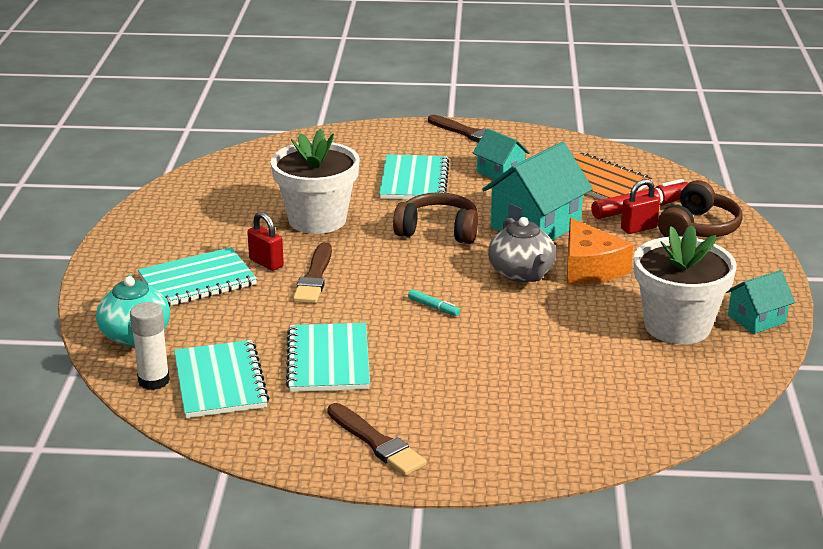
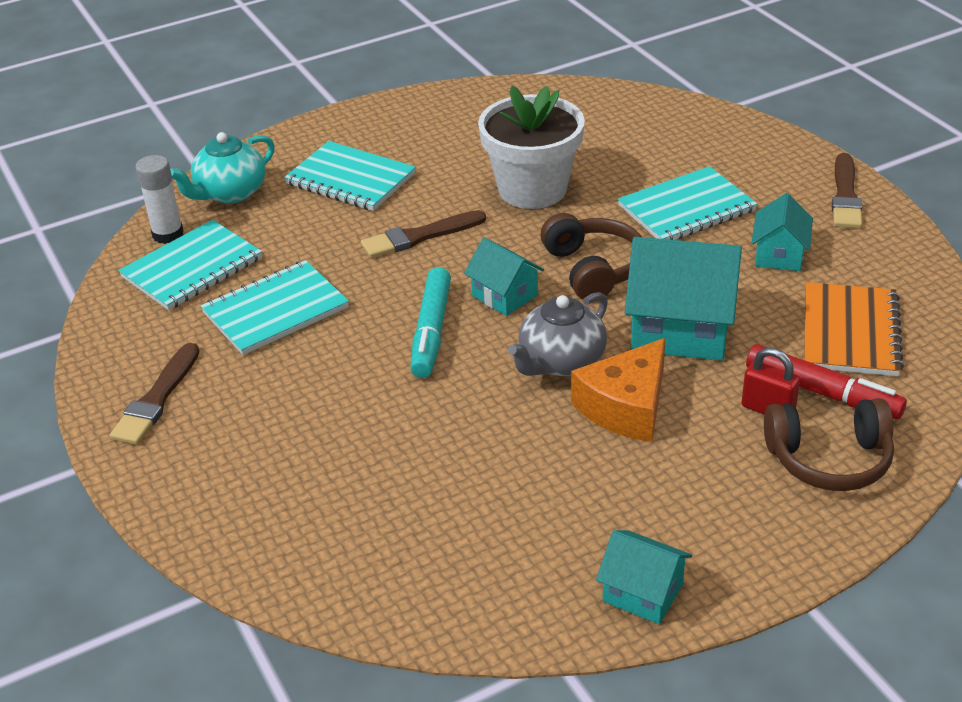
camera: 60 degrees right, 10 degrees up
red padlock [247,212,284,271] -> none
turquoise marker [408,289,460,316] -> turquoise marker [410,267,451,378], size x2.10
white flower pot [634,225,737,344] -> none
none -> turquoise house [464,238,544,316]

